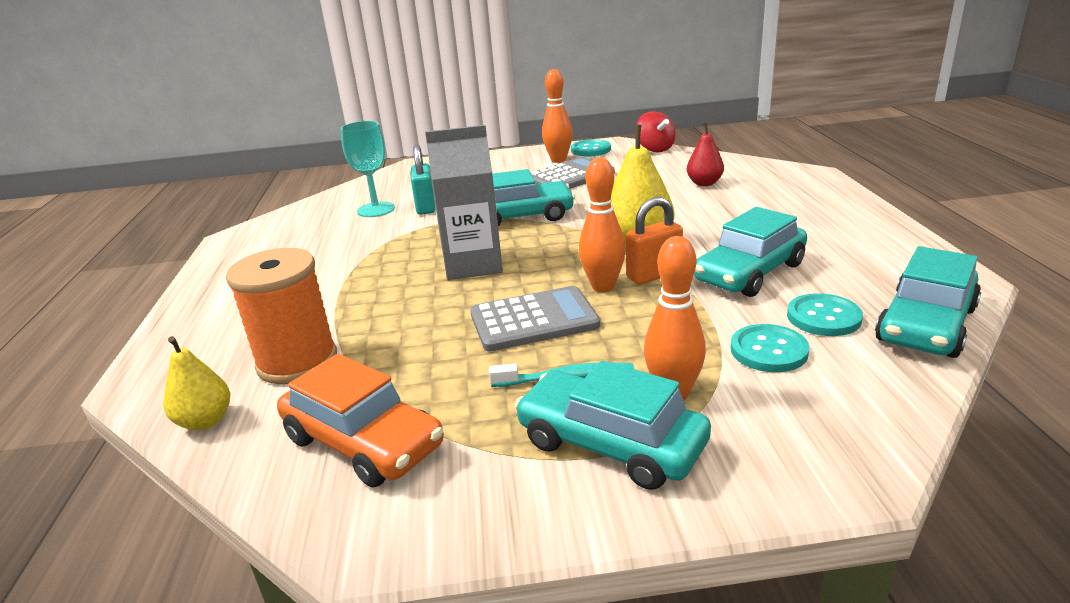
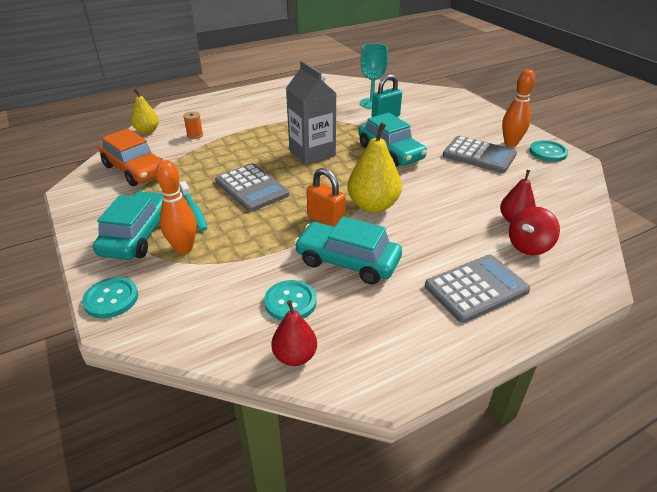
camera: 65 degrees right, 10 degrees up
orange spool [226,248,337,384] -> orange spool [183,111,203,139], size x0.42
orange car [277,354,444,488] -> orange car turned 60 degrees counterclockwise [99,128,163,186]
orange bowling pin [579,158,626,292] -> none
red spinning top [636,111,676,152] -> red spinning top moved to [509,207,560,255]
turquoise button [731,324,809,372] -> turquoise button moved to [82,277,138,318]
turquoise car [875,246,981,358] -> red pear [271,300,317,366]
none -> grey calculator [425,255,531,323]

